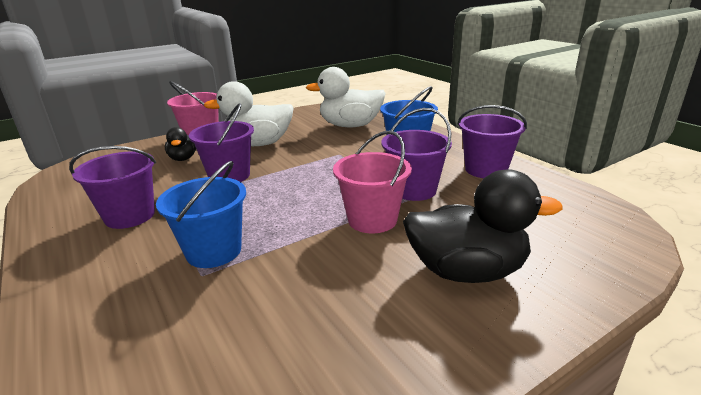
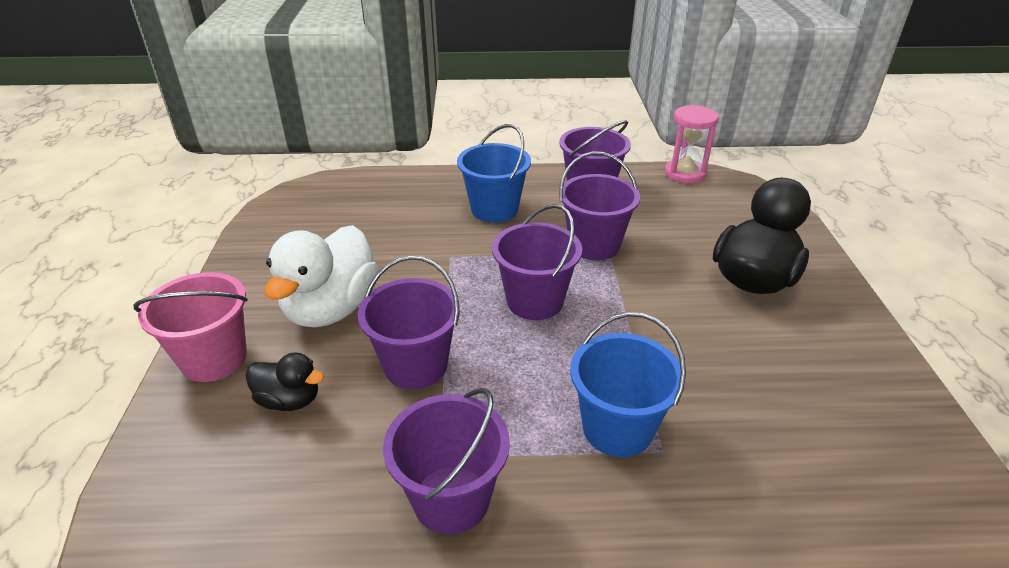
camera: 60 degrees left, 10 degrees up
white duck [306,67,386,128] -> none
pink bucket [333,130,412,233] -> none
none -> purple bucket [492,204,582,320]
none -> pink hourglass [665,105,719,183]

